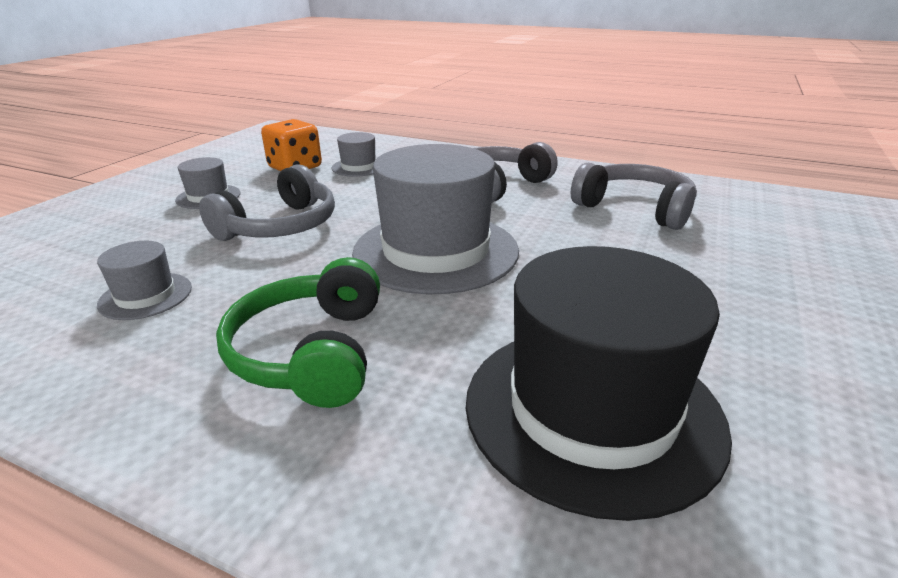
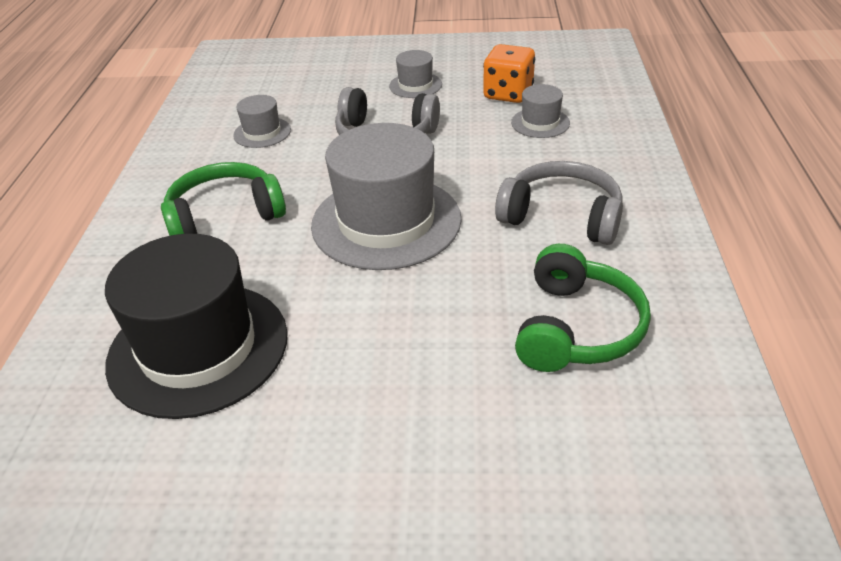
camera: 70 degrees right, 10 degrees up
grey headphones [571,163,697,230] -> green headphones [515,244,651,372]

